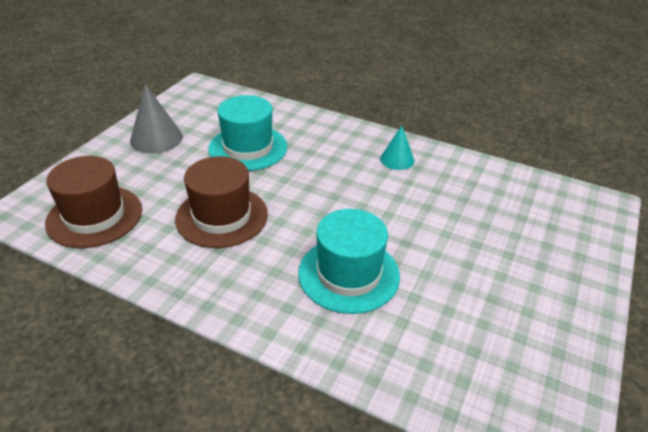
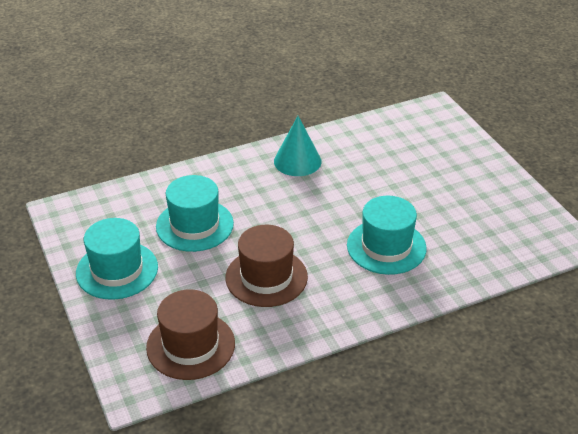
camera: 50 degrees left, 0 degrees up
grey cone [130,84,183,154] -> turquoise hat [76,218,158,300]
turquoise cone [380,126,414,170] -> turquoise cone [274,116,322,176], size x1.55

